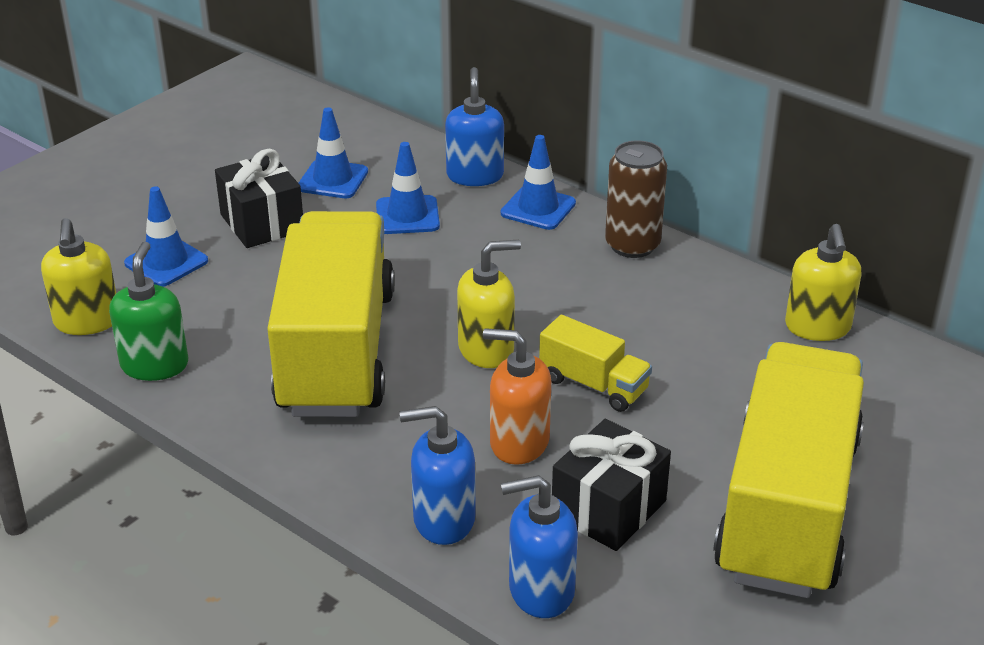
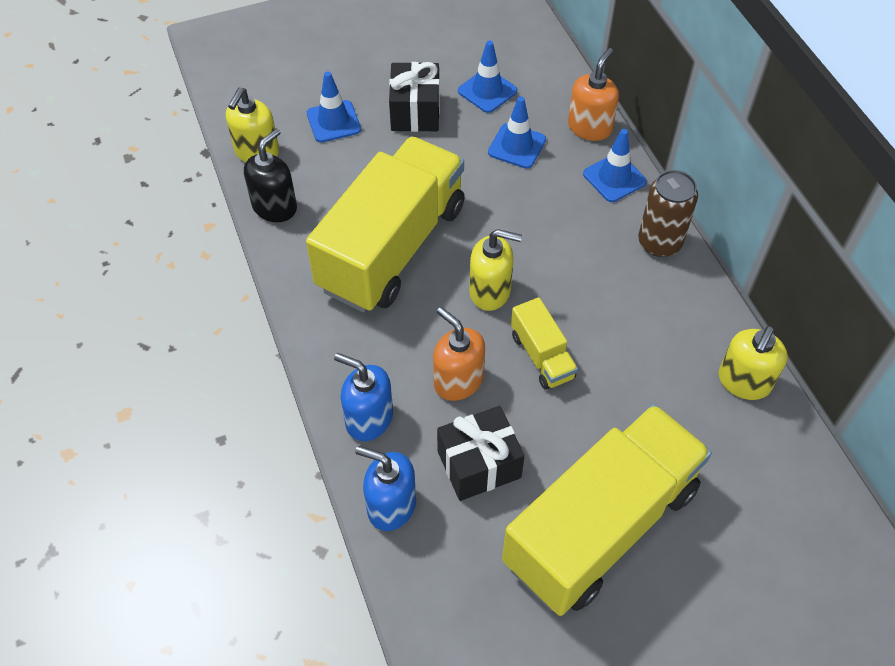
camera: 30 degrees right, 20 degrees up
green soap dispenser [109,242,188,381] -> black soap dispenser [244,128,297,222]
blue soap dispenser [445,67,504,186] -> orange soap dispenser [568,48,619,141]

